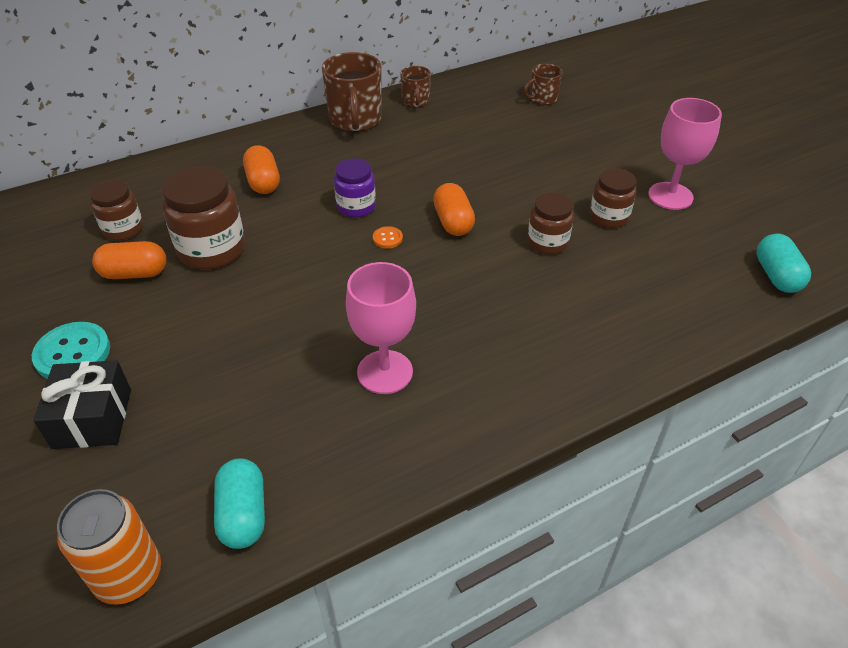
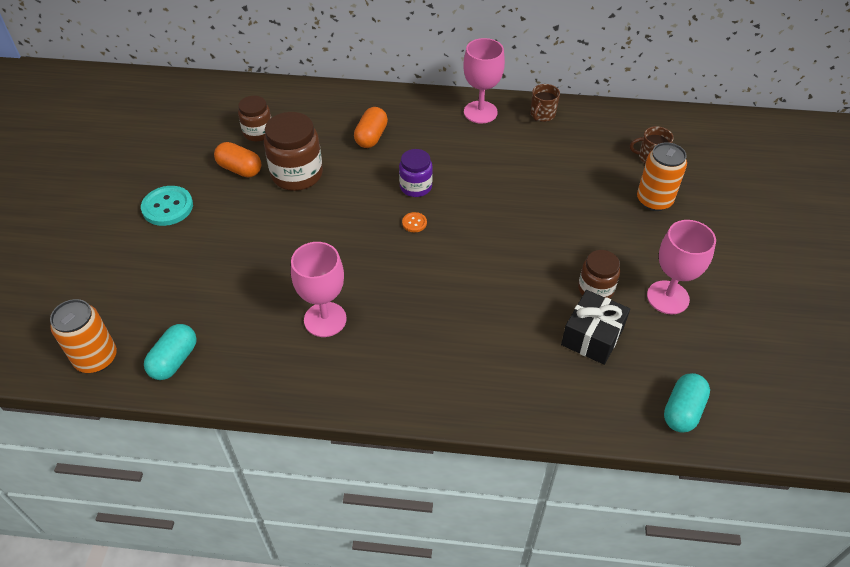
camera: 35 degrees right, 5 degrees up
black gift [33,360,131,449] -> black gift moved to [561,290,630,365]
brown mug [322,52,382,132] -> pink goblet [463,38,505,124]
orange capsule [433,183,475,236] -> none
brown jar [528,192,574,254] -> none
none -> orange can [637,142,687,211]

